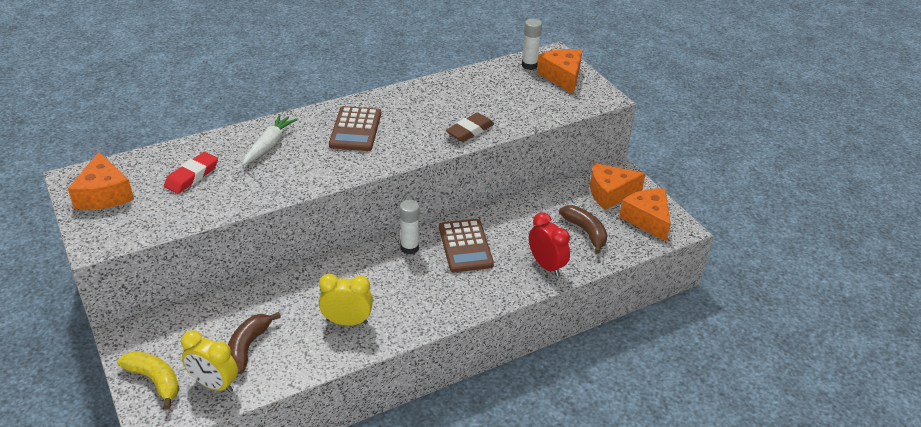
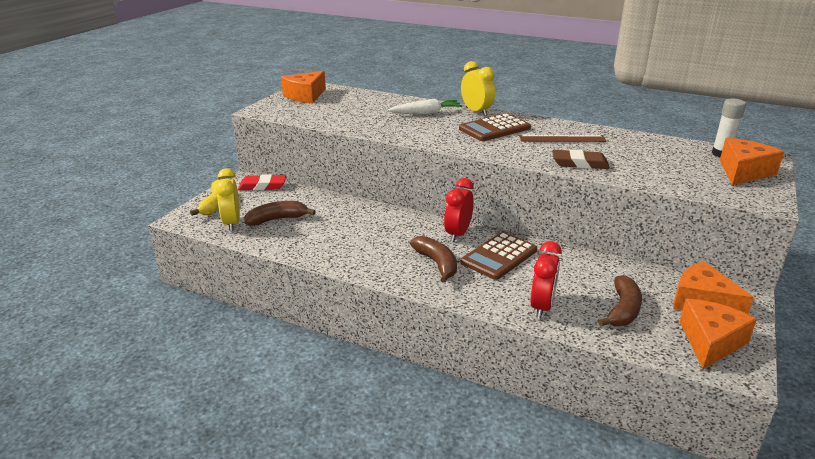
camera: 55 degrees right, 10 degrees down
red eraser [164,152,218,194] -> red eraser moved to [238,174,286,190]
yellow clock [319,274,373,326] -> yellow clock moved to [461,61,495,116]
white glue stick [400,200,420,254] -> red clock [444,178,474,242]
none -> brown banana [410,236,457,283]
none -> brown ruler [519,135,607,142]

